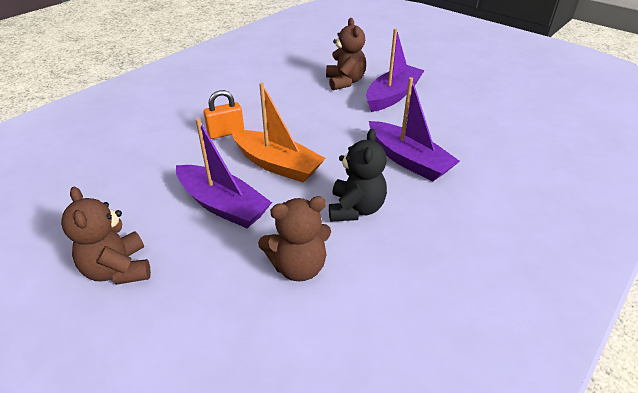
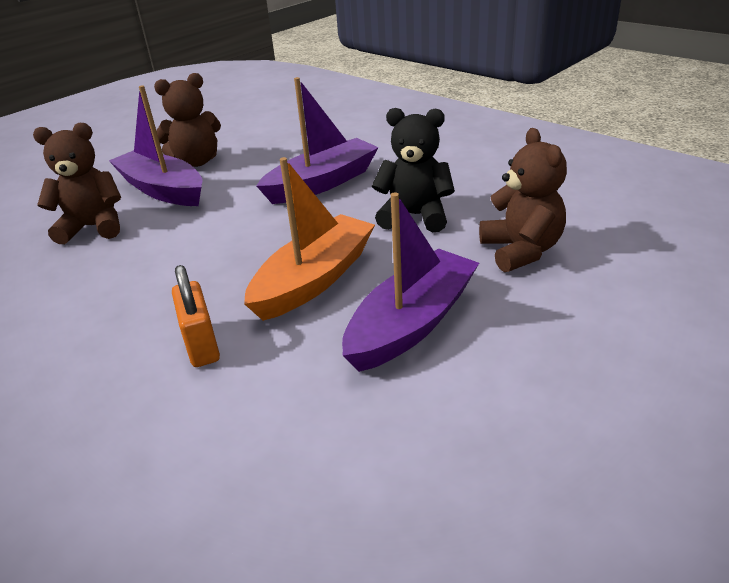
camera: 85 degrees left, 5 degrees down
brown teddy bear [61,187,151,285] -> brown teddy bear moved to [154,73,221,167]

